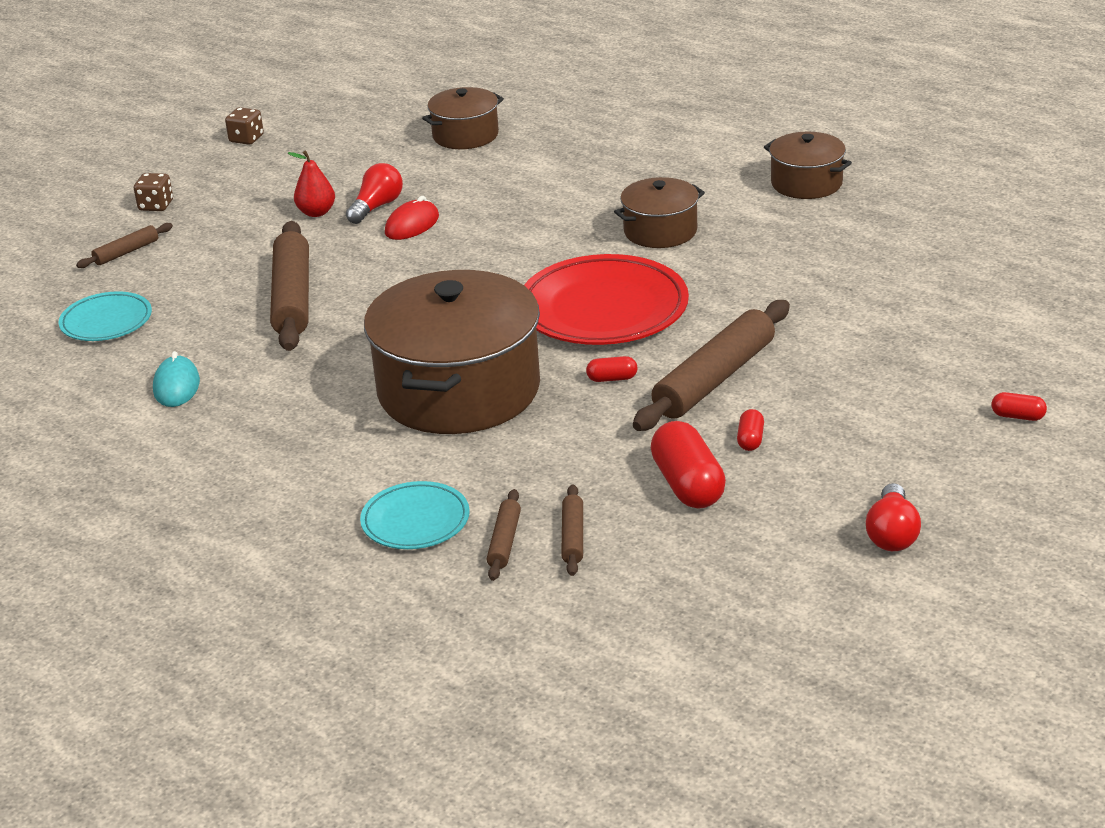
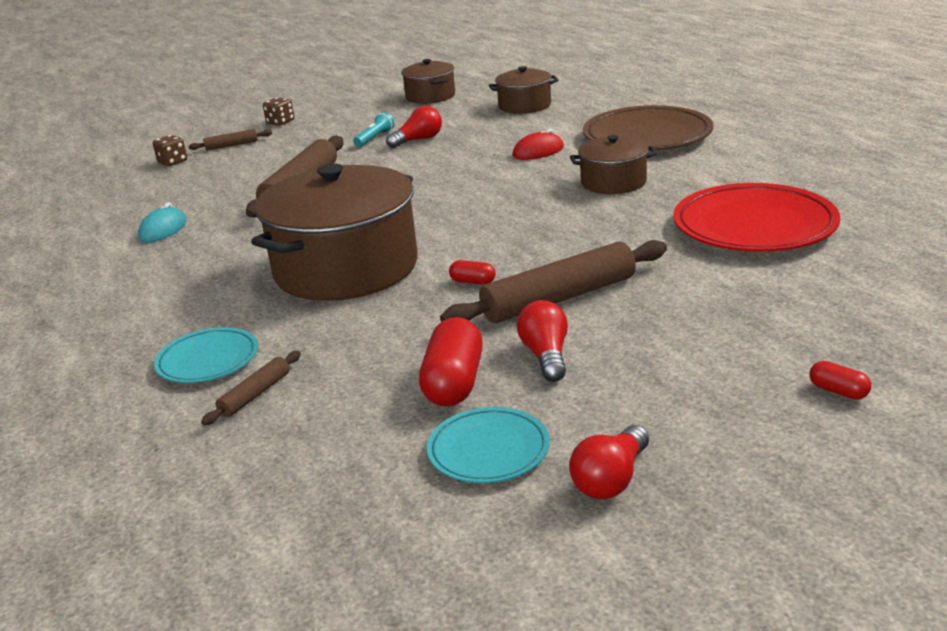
camera: 25 degrees right, 5 degrees down
turquoise plate [59,291,152,341] -> turquoise plate moved to [427,407,550,483]
brown dice [225,107,264,145] -> brown dice moved to [153,135,187,166]
red pear [288,151,335,217] -> turquoise flashlight [353,112,395,147]
red mouse [385,196,439,240] -> red mouse moved to [512,129,564,160]
red plate [524,254,689,345] -> red plate moved to [673,183,840,252]
brown rolling pin [561,484,583,576] -> none
red capsule [737,409,764,451] -> red light bulb [517,300,568,382]
brown pot [764,132,852,199] -> brown pot moved to [401,59,455,104]
none -> brown plate [583,105,713,151]

